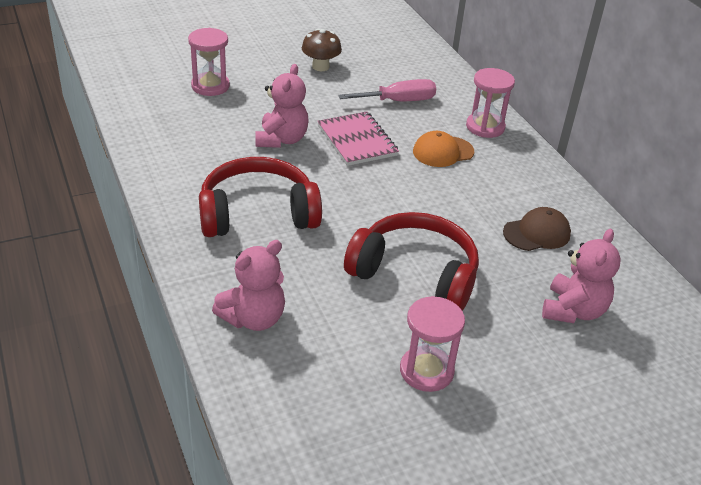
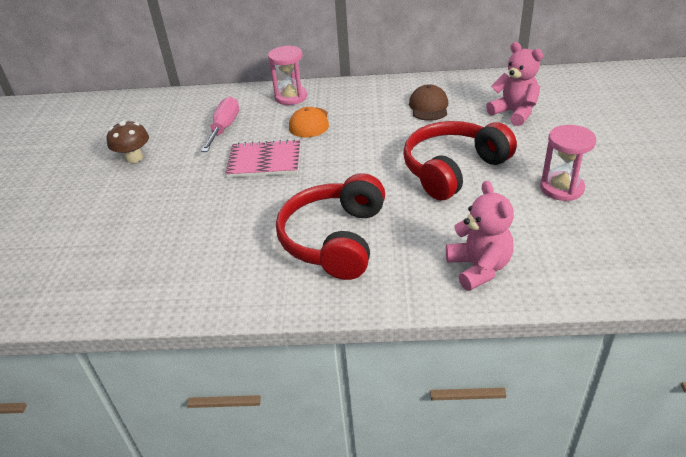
camera: 60 degrees left, 0 degrees up
pink hourglass [188,28,230,96] -> none
pink teddy bear [255,64,309,148] -> none

